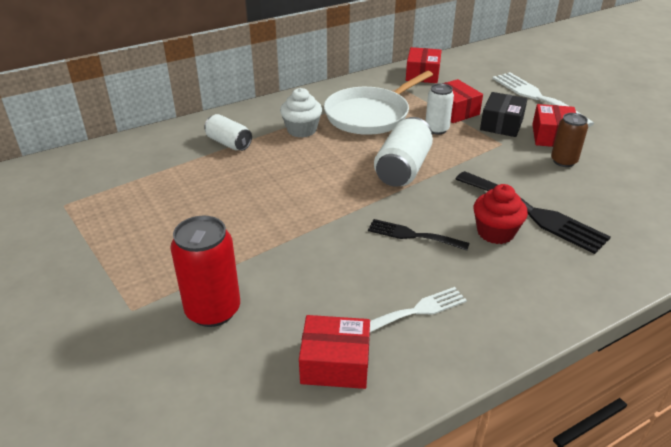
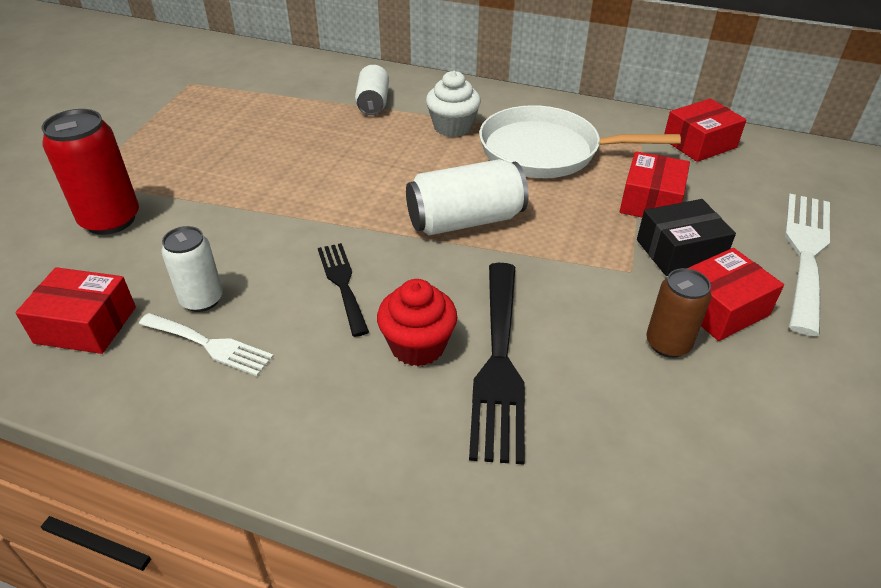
camera: 50 degrees right, 5 degrees up
red box [299,315,370,389] -> red box turned 45 degrees counterclockwise [15,267,136,354]
white can [425,83,454,134] -> white can moved to [161,226,223,312]

